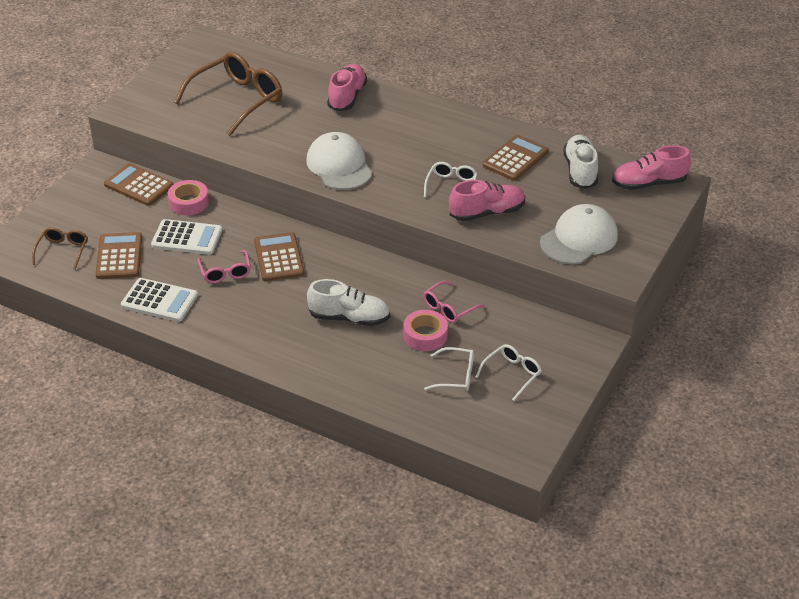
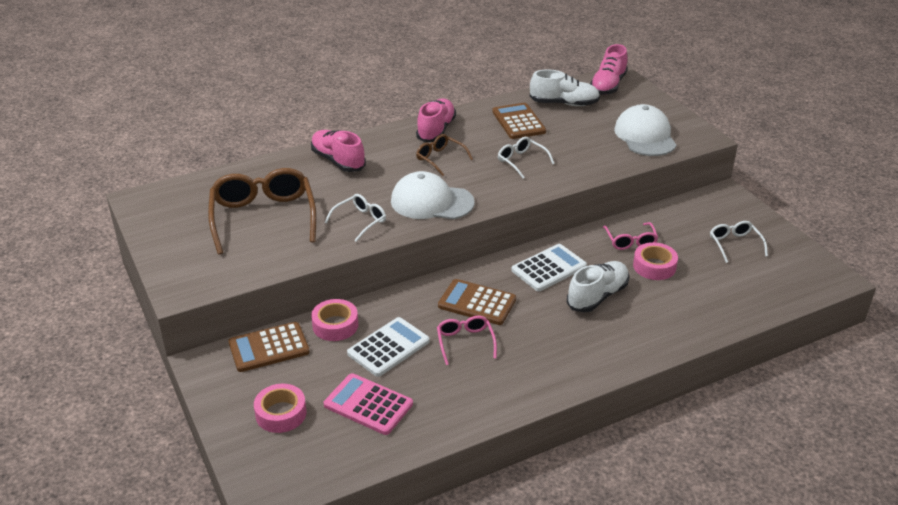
camera: 55 degrees left, 5 degrees down
brown glasses [32,227,88,270] -> brown glasses moved to [416,134,473,176]
brown calculator [96,232,142,279] -> pink calculator [324,373,413,435]
white calculator [121,278,198,322] -> white calculator moved to [511,244,587,291]
pink glasses [198,250,251,283] -> pink glasses turned 120 degrees counterclockwise [437,316,497,365]
white glasses [424,347,474,391] -> white glasses moved to [325,194,386,242]
pink shoe [449,180,525,221] -> pink shoe moved to [416,99,456,143]
white shoe [563,135,598,189] -> white shoe turned 150 degrees clockwise [530,69,600,106]
none -> pink tape [254,384,307,433]

